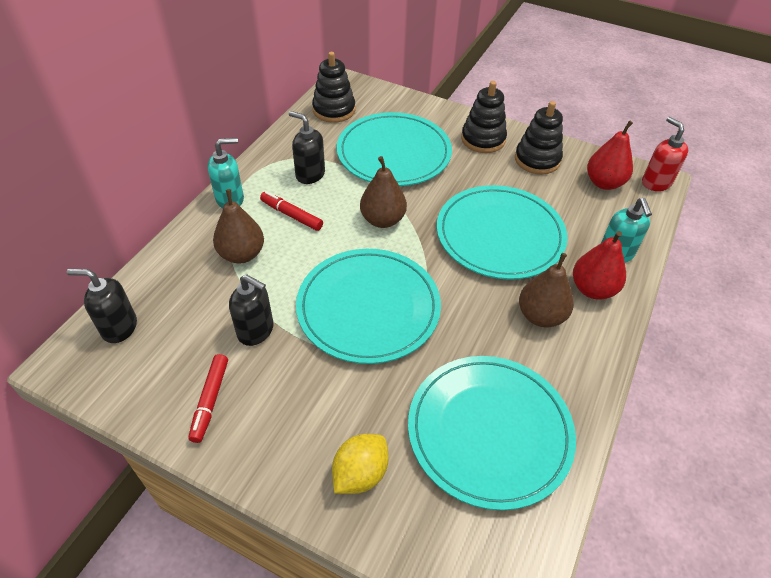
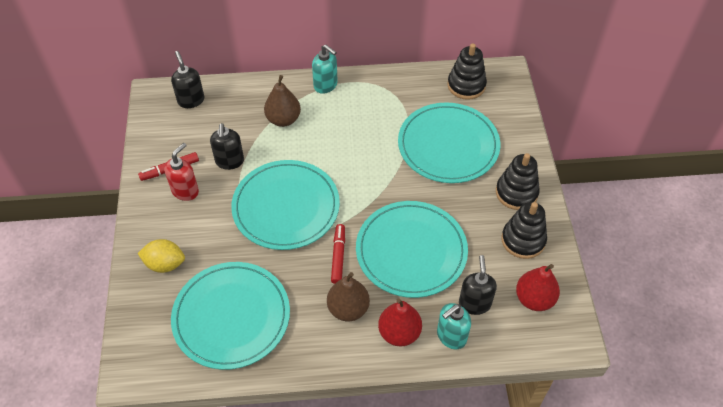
camera: 60 degrees right, 5 degrees up
red marker [260,191,323,231] -> red marker moved to [331,224,345,284]
black soap dispenser [289,111,325,184] -> black soap dispenser moved to [459,255,497,315]
brown pear [360,156,407,228] -> none
red soap dispenser [642,117,688,191] -> red soap dispenser moved to [164,143,199,201]

